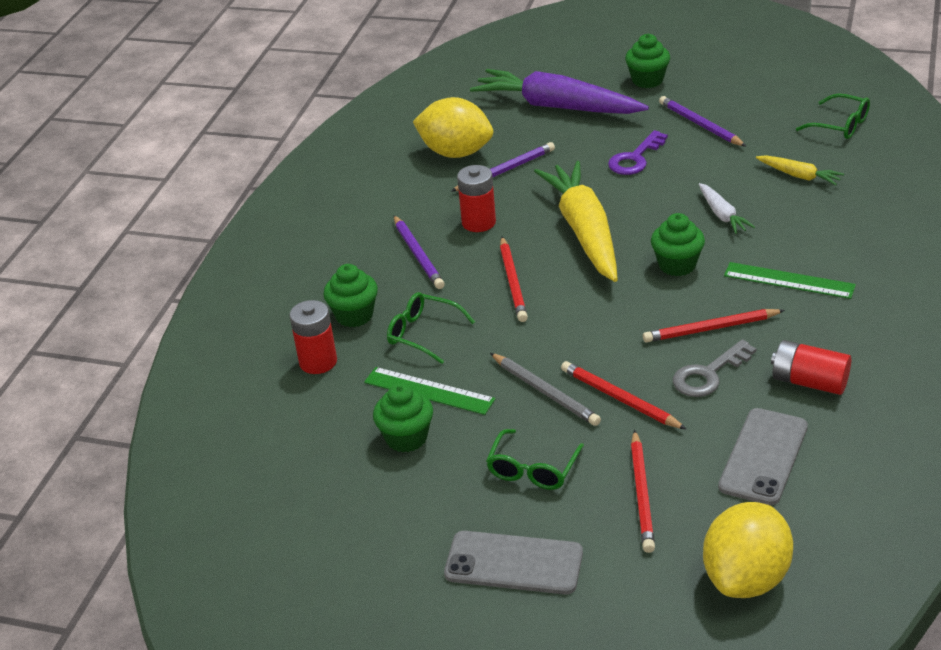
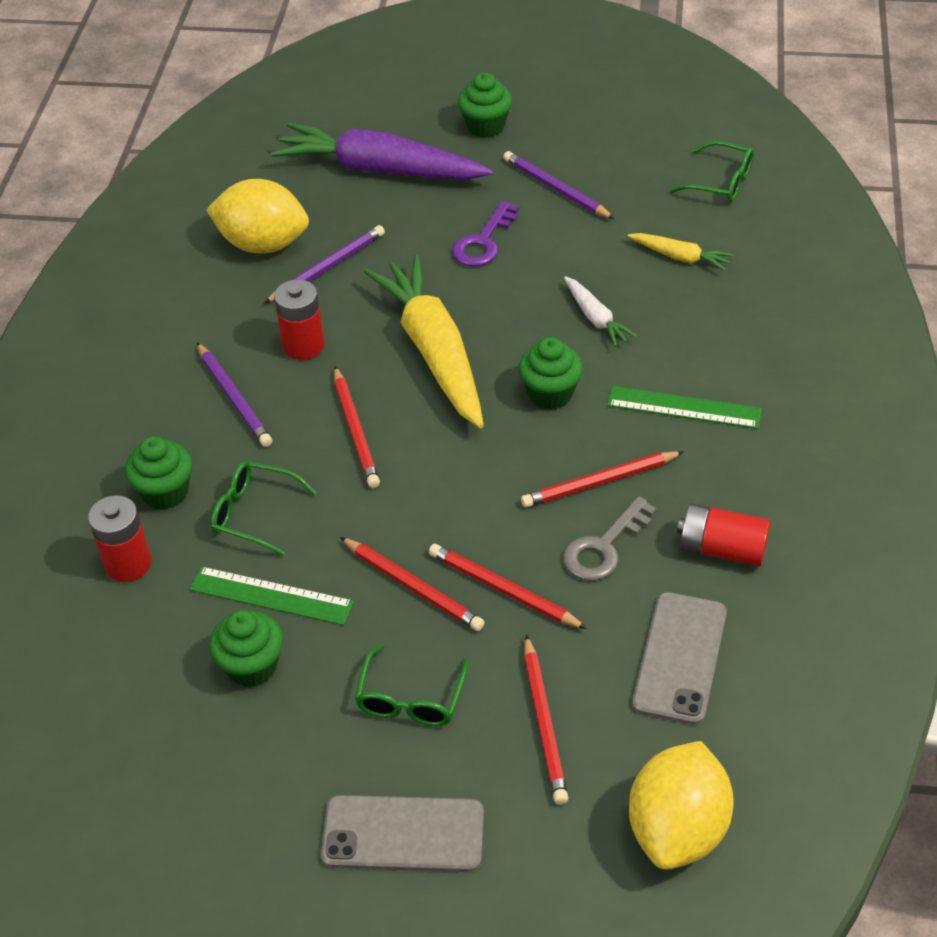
camera: 10 degrees left, 10 degrees up
grey pencil [490,353,601,426] -> red pencil [340,537,485,631]

